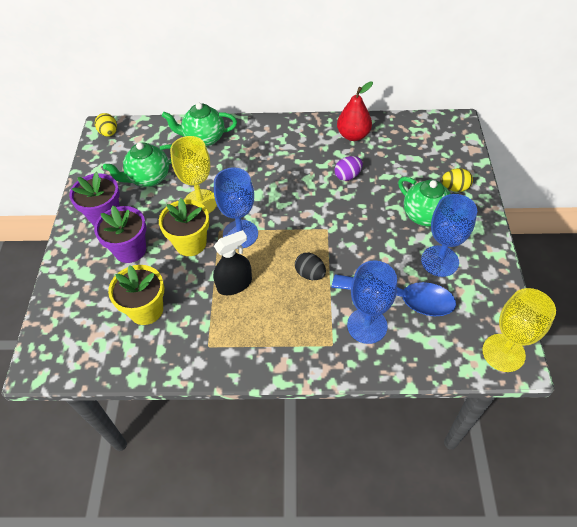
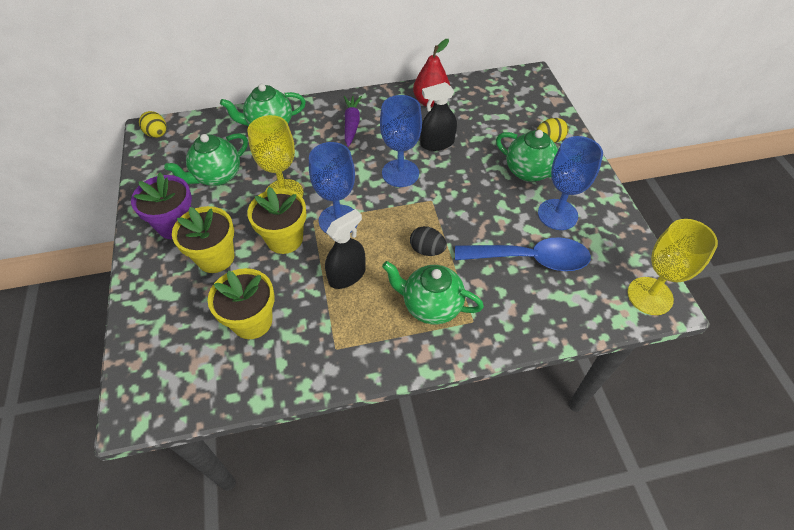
camera: 15 degrees left, 0 degrees up
purple flower pot [94,205,146,263] -> yellow flower pot [172,206,234,273]
purple egg [334,156,363,181] -> black spray bottle [420,82,457,151]
blue goblet [347,261,397,344] -> blue goblet moved to [380,95,422,187]
none -> purple carrot [344,96,362,147]
none -> green teapot [382,261,484,324]

